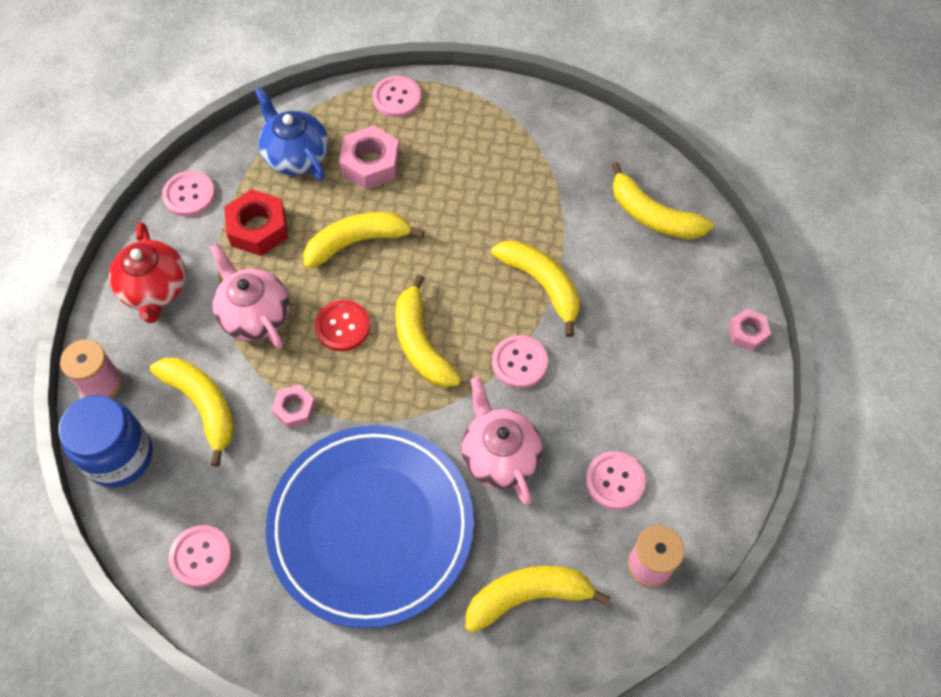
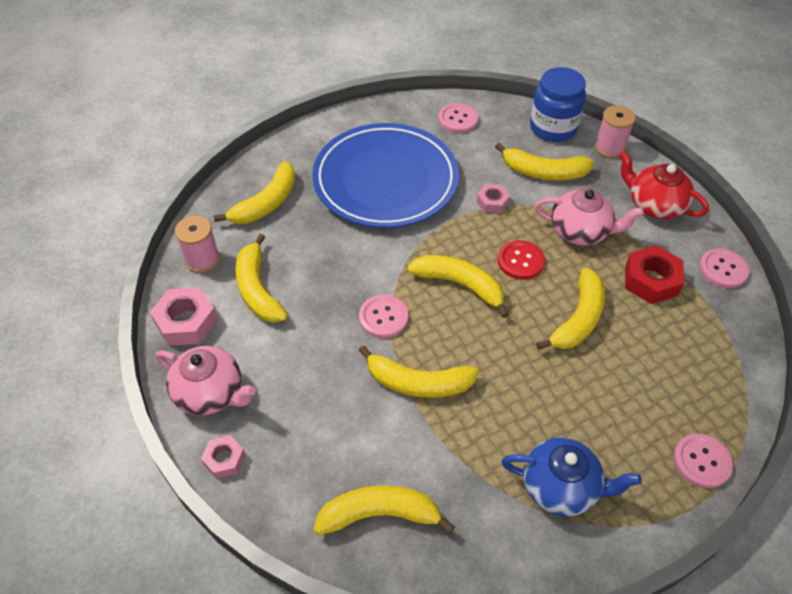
camera: 140 degrees right, 10 degrees down
blue teapot [255,87,328,180] -> blue teapot moved to [501,437,642,517]
pink nut [339,126,400,190] -> pink nut moved to [150,287,218,346]
pink teapot [461,377,543,505] -> pink teapot moved to [156,346,256,415]
pink button [586,451,646,510] -> yellow banana [236,234,288,323]

